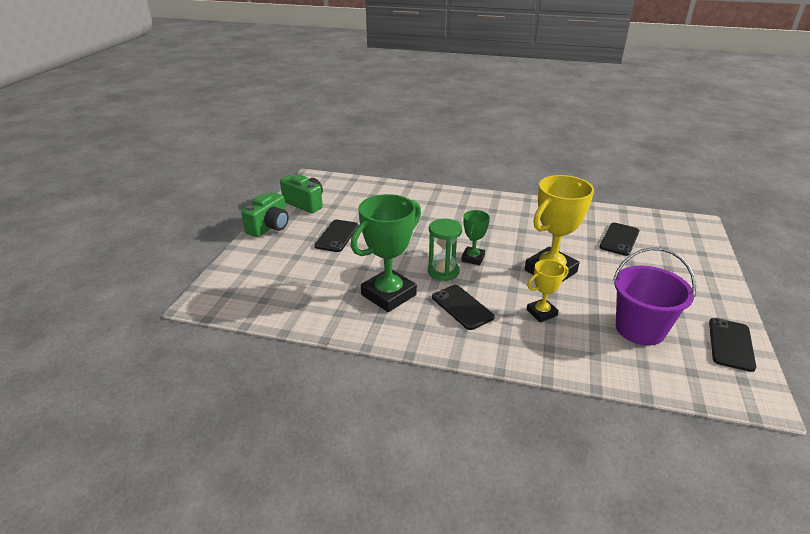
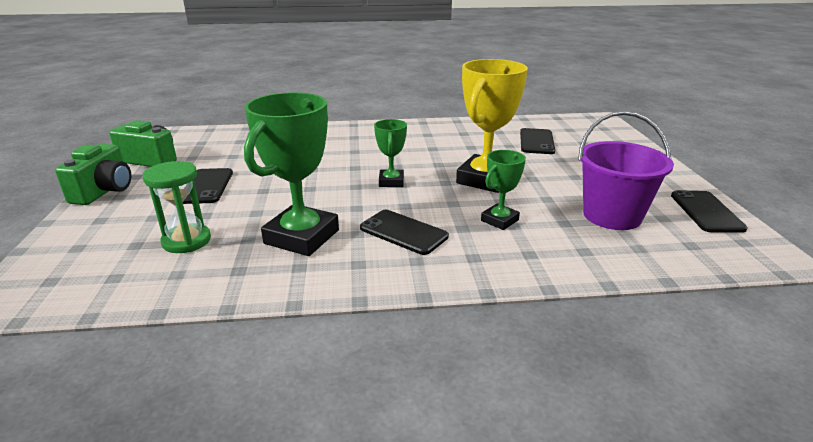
camera: 20 degrees left, 5 degrees down
green hourglass [428,219,462,281] -> green hourglass moved to [143,161,211,253]
yellow trophy [527,259,569,322] -> green trophy [481,150,526,230]

